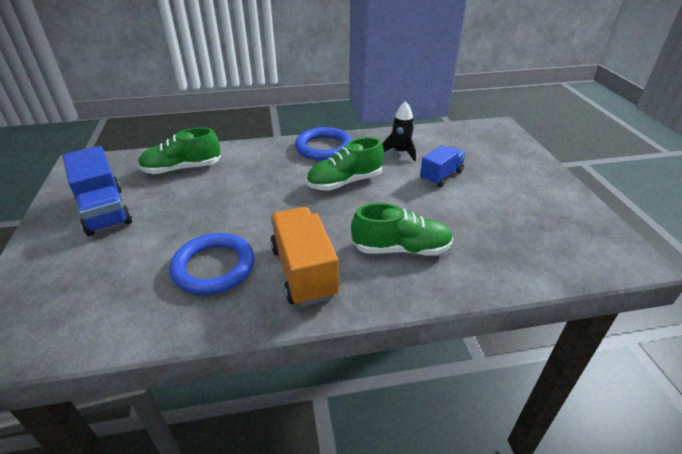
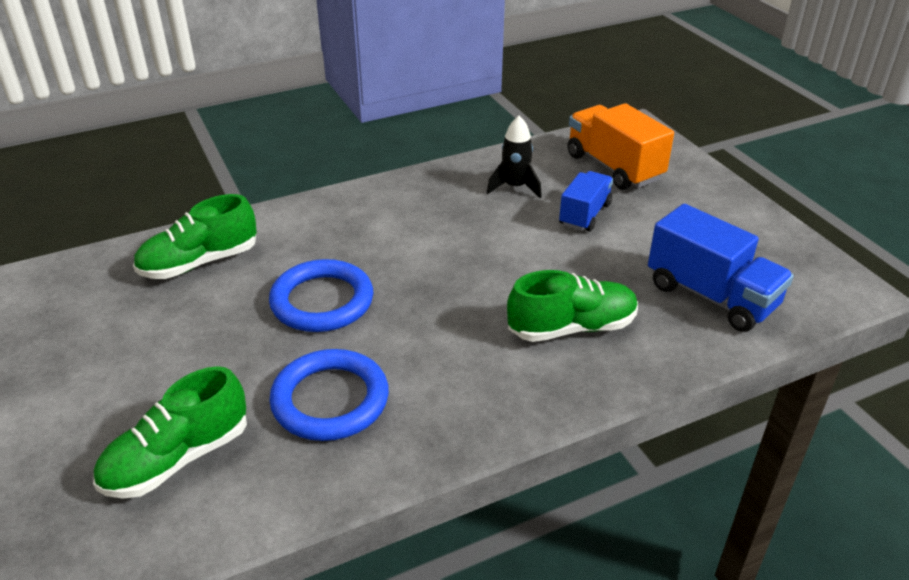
camera: 15 degrees left, 0 degrees up
blue truck [63,146,132,236] -> blue truck moved to [648,204,794,332]
orange truck [270,207,339,307] -> orange truck moved to [567,103,674,190]
blue ring [295,127,352,161] -> blue ring moved to [269,259,374,332]
green shoe [307,137,384,191] -> green shoe moved to [93,366,247,499]

